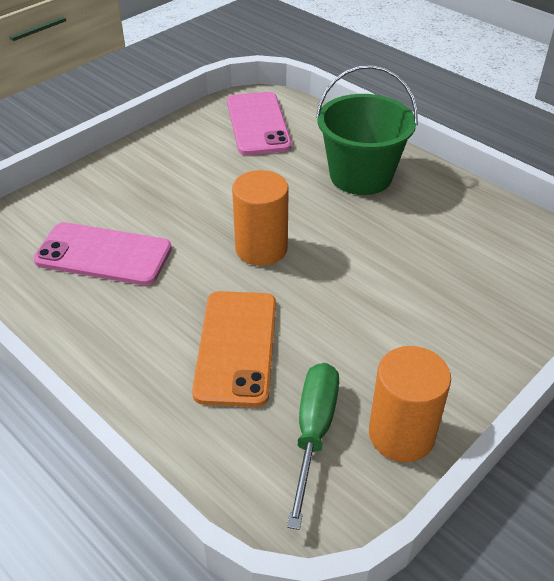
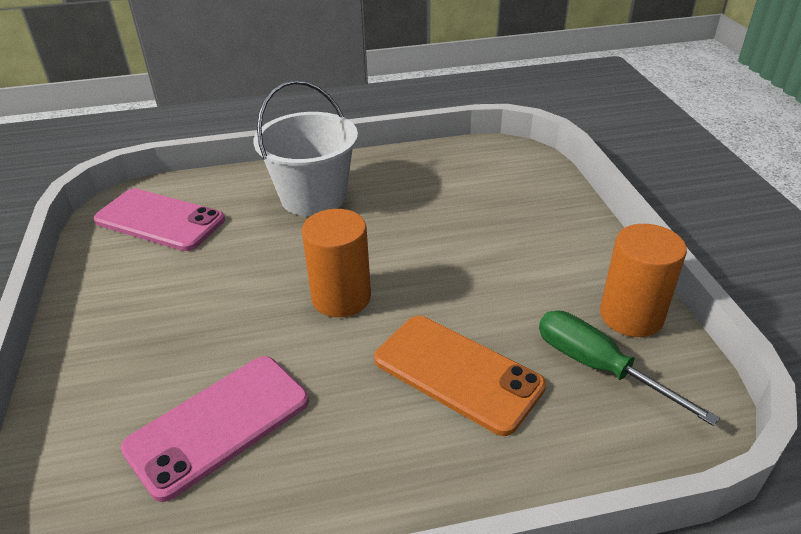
camera: 55 degrees left, 5 degrees down
green bucket [316,65,418,195] -> white bucket [254,80,358,216]

